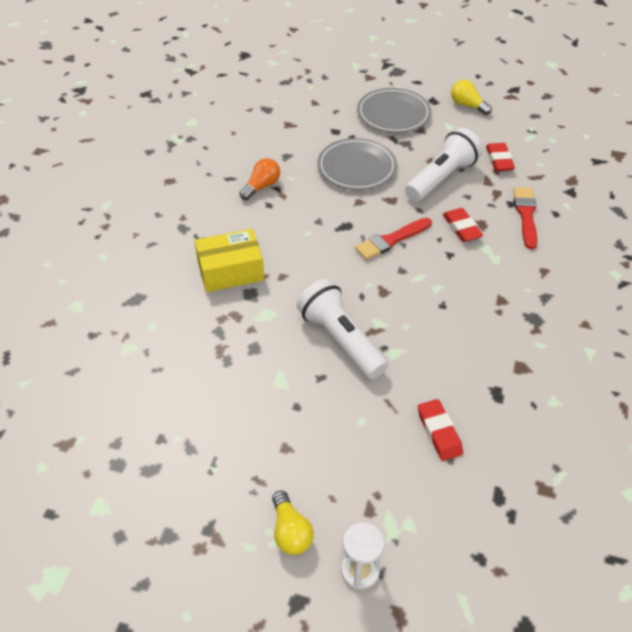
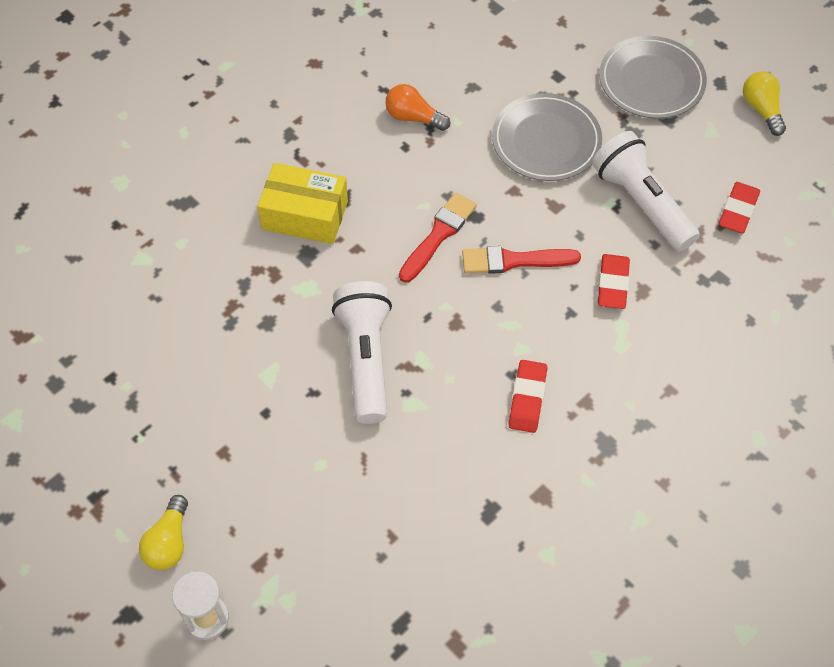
camera: 30 degrees right, 10 degrees up
orange light bulb [239,158,280,200] -> orange light bulb turned 135 degrees counterclockwise [385,84,450,131]
white flashlight [405,128,482,202] -> white flashlight turned 105 degrees counterclockwise [592,131,700,252]
red eraser [418,399,463,461] -> red eraser moved to [509,360,547,433]
red brush [513,187,537,249] -> red brush moved to [399,193,477,283]

